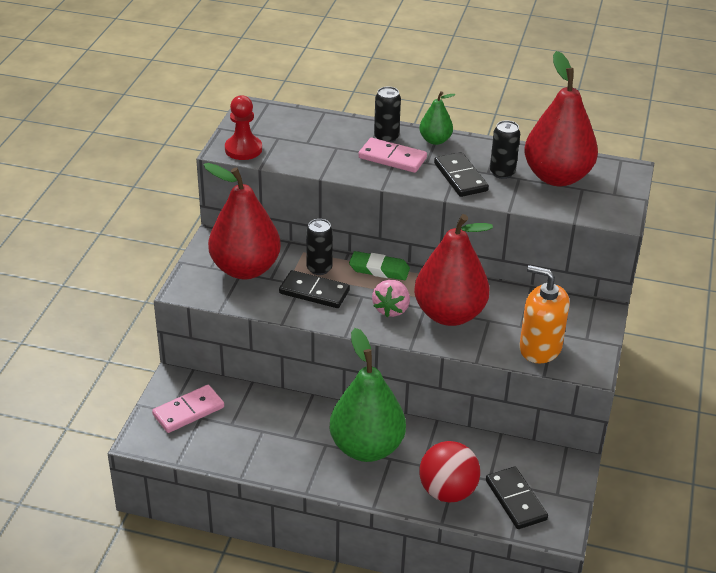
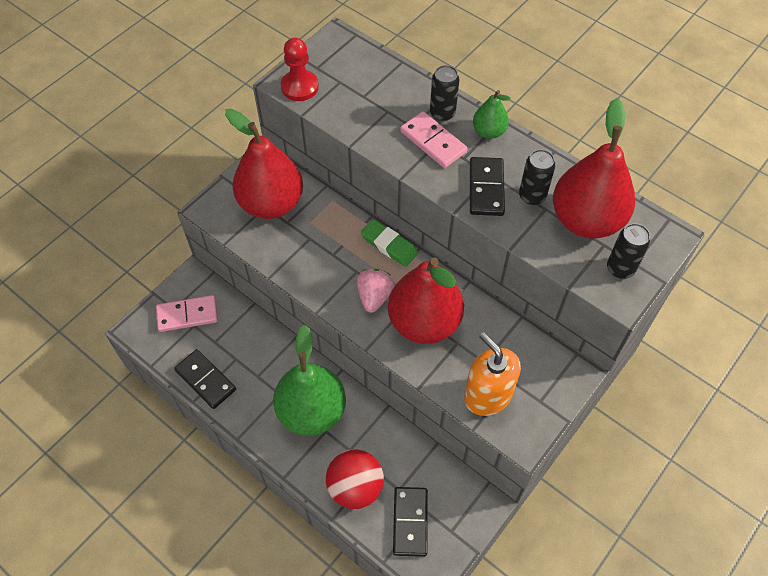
camera: 25 degrees right, 20 degrees up
black domino [279,270,350,308] -> black domino moved to [174,349,236,409]
black can [306,219,333,275] -> black can moved to [607,223,650,279]
pink strawberry [372,280,410,317] -> pink strawberry turned 150 degrees clockwise [357,269,394,313]

